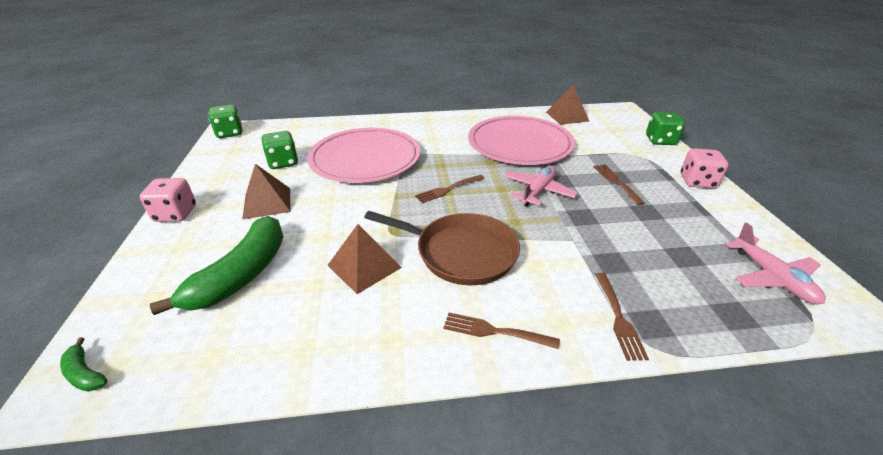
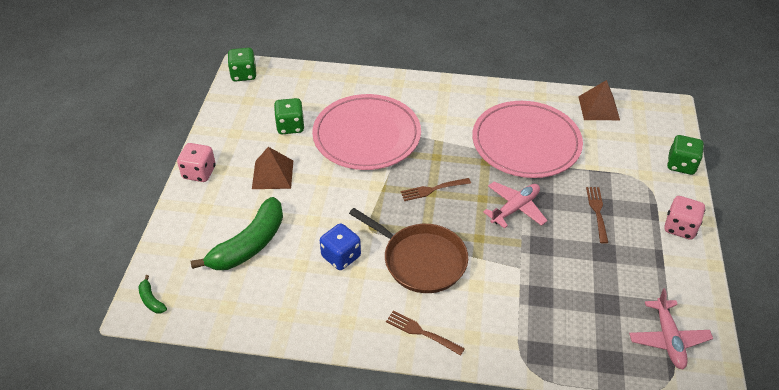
camera: 15 degrees right, 10 degrees up
brown pyramid [327,224,402,294] -> blue dice [320,223,361,270]
brown fork [595,273,649,361] -> none

